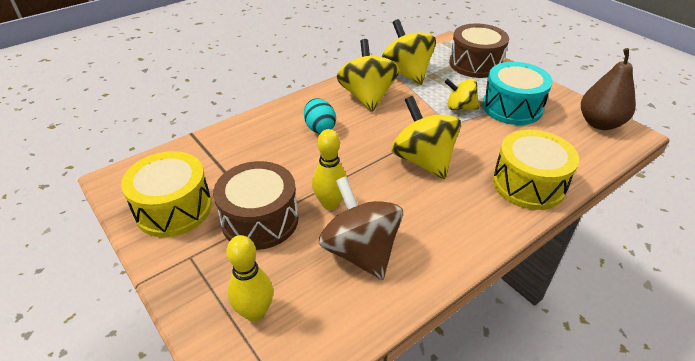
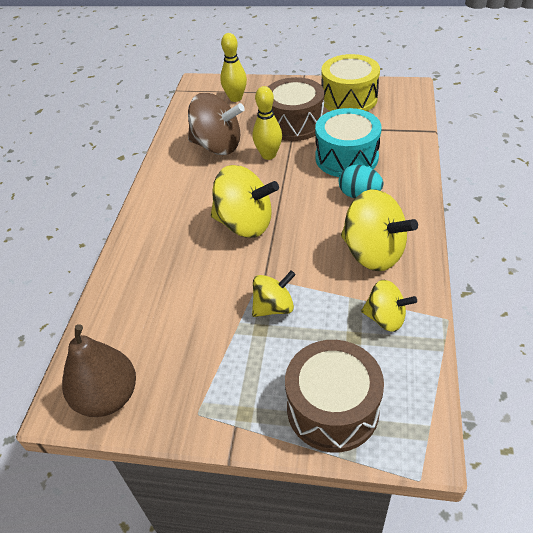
camera: 140 degrees right, 5 degrees up
yellow spinning top [381,19,436,85] -> yellow spinning top [361,280,417,332], size x0.59
turquoise drum [482,62,553,125] -> turquoise drum moved to [315,108,382,177]
yellow drum [493,130,579,210] -> none

